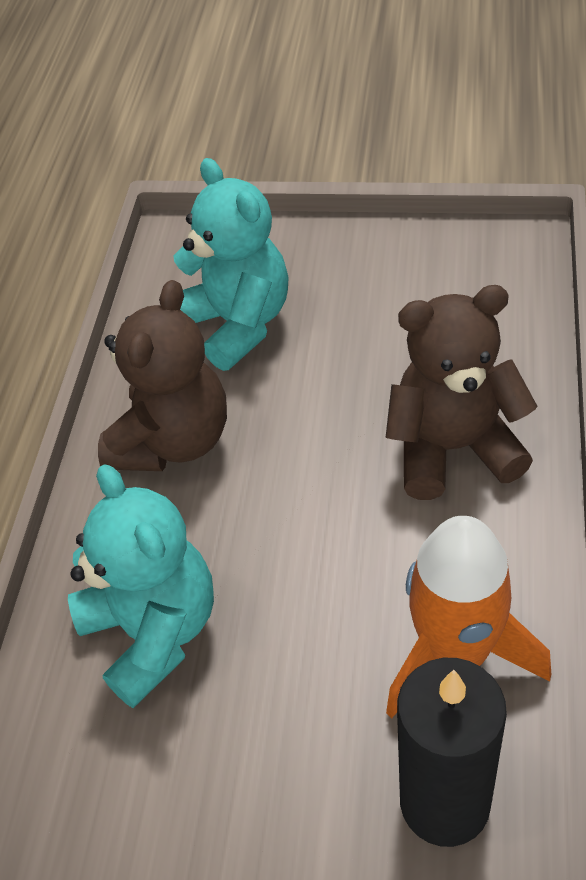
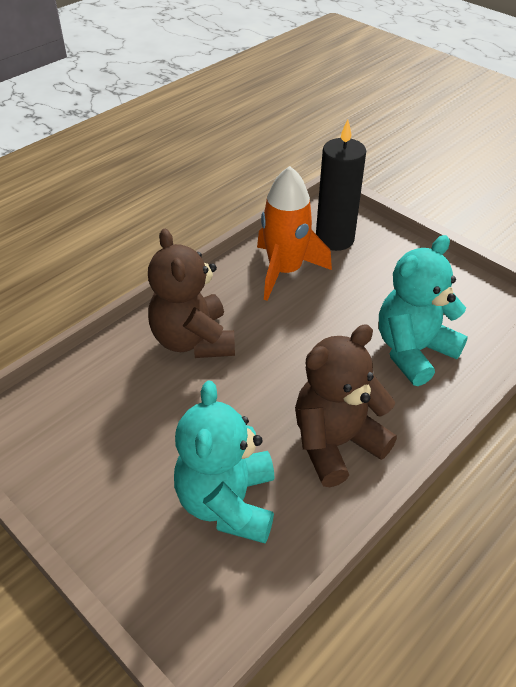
camera: 150 degrees left, 5 degrees down
turquoise teddy bear [68,464,214,708] -> turquoise teddy bear turned 45 degrees clockwise [379,235,468,386]
brown teddy bear [385,285,538,500] -> brown teddy bear turned 45 degrees clockwise [148,229,235,358]

